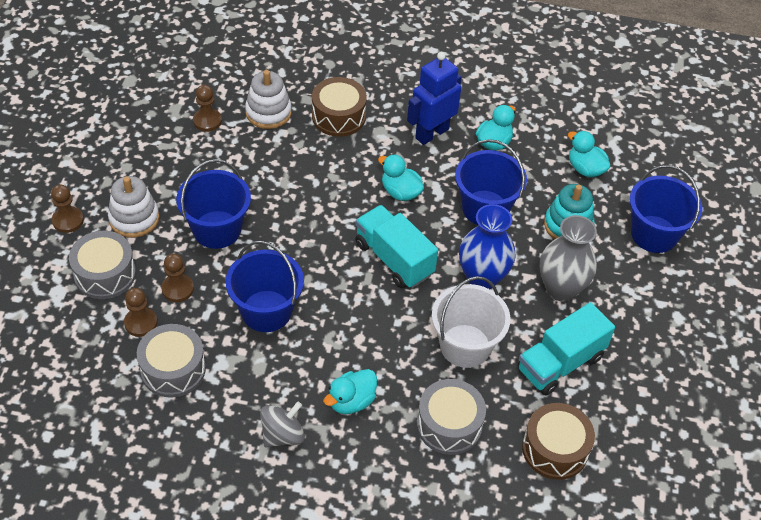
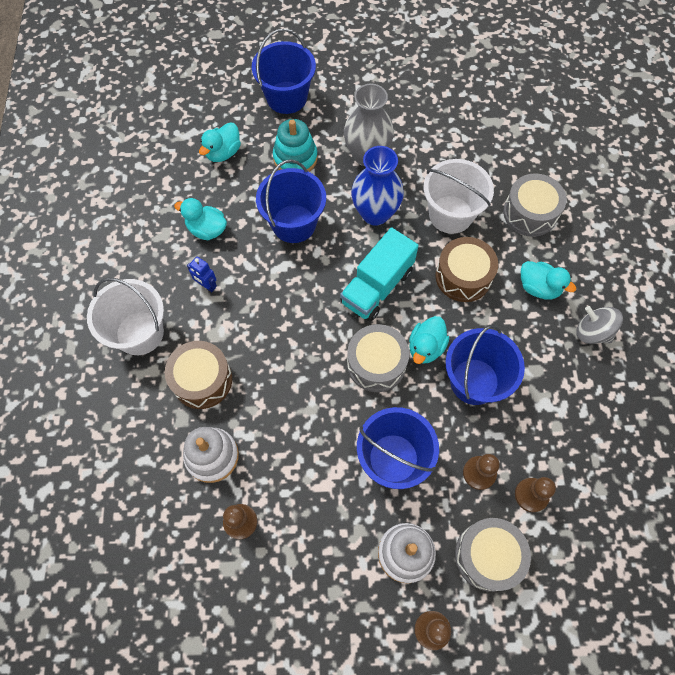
camera: 100 degrees left, 15 degrees up
grey drum [137,324,206,397] -> grey drum moved to [347,324,409,392]
turquoise duck [378,154,424,201] -> turquoise duck moved to [409,316,449,364]
blue robot [407,52,462,145] -> blue robot [187,256,217,292], size x0.48
turquoise truck [517,302,615,396] -> none
brown drum [522,403,595,480] -> brown drum moved to [435,237,498,302]
none -> white bucket [87,278,164,355]

